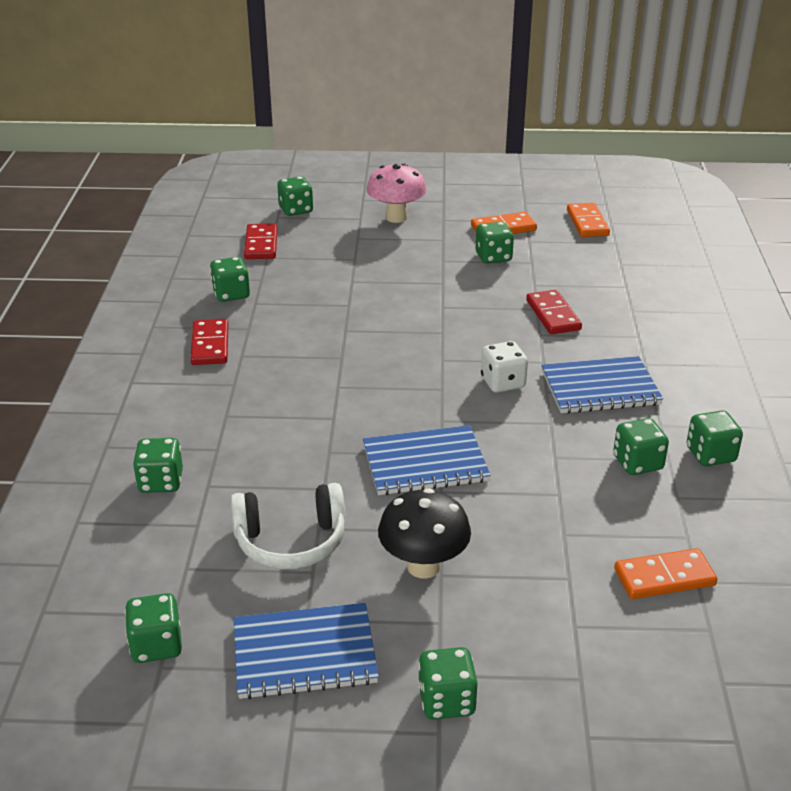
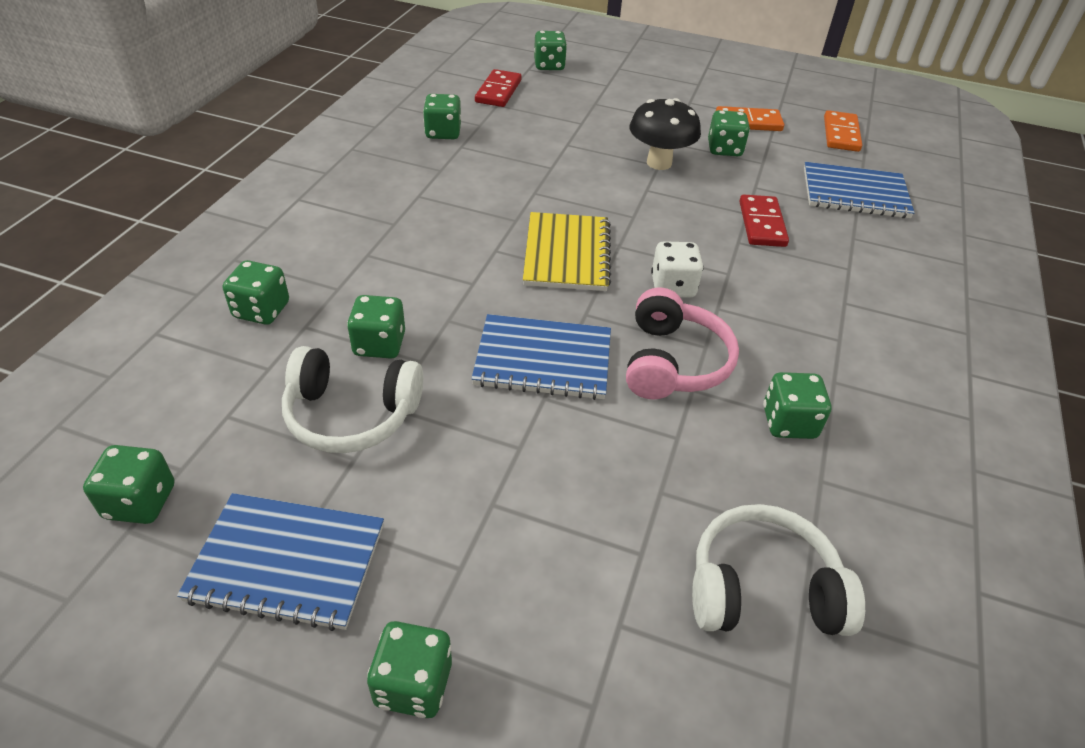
camera: 15 degrees right, 10 degrees up
red domino [190,319,228,365] -> none
pink mushroom [366,164,427,223] -> none
black mushroom [378,488,471,579] -> black mushroom moved to [629,98,701,170]
blue notebook [541,356,663,414] -> blue notebook moved to [804,162,915,218]
orange domino [614,548,717,599] -> white headphones [692,504,865,636]
green dice [687,411,743,466] -> green dice moved to [347,295,405,359]
none -> yellow notebook [523,212,611,291]
none -> pink headphones [626,287,739,399]

